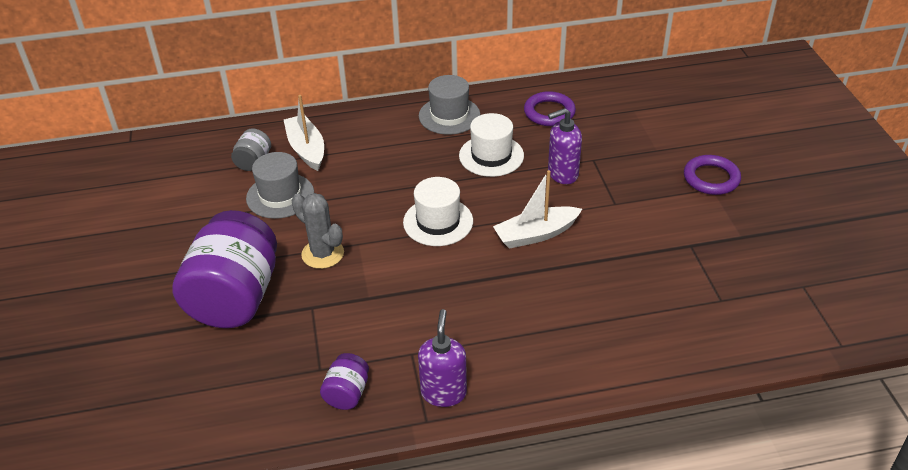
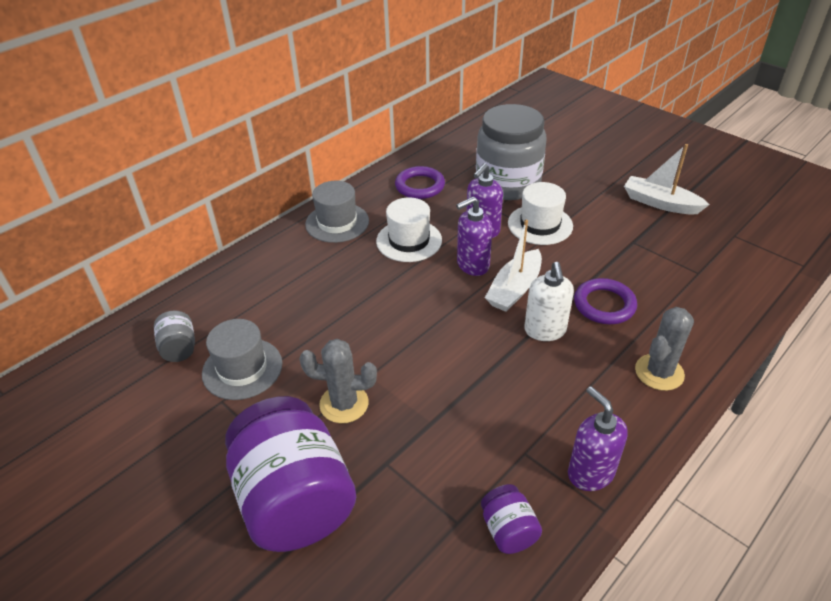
camera: 35 degrees left, 0 degrees up
white boat [284,95,324,171] -> white boat moved to [624,144,710,214]
white hat [403,177,473,246] -> white hat moved to [508,182,573,245]
purple ring [684,155,741,195] -> purple ring moved to [574,278,637,324]
none -> purple soap dispenser [456,197,492,276]
none -> grey jar [476,104,547,200]
none -> white soap dispenser [524,262,574,341]
none -> grey cactus [635,307,694,391]

